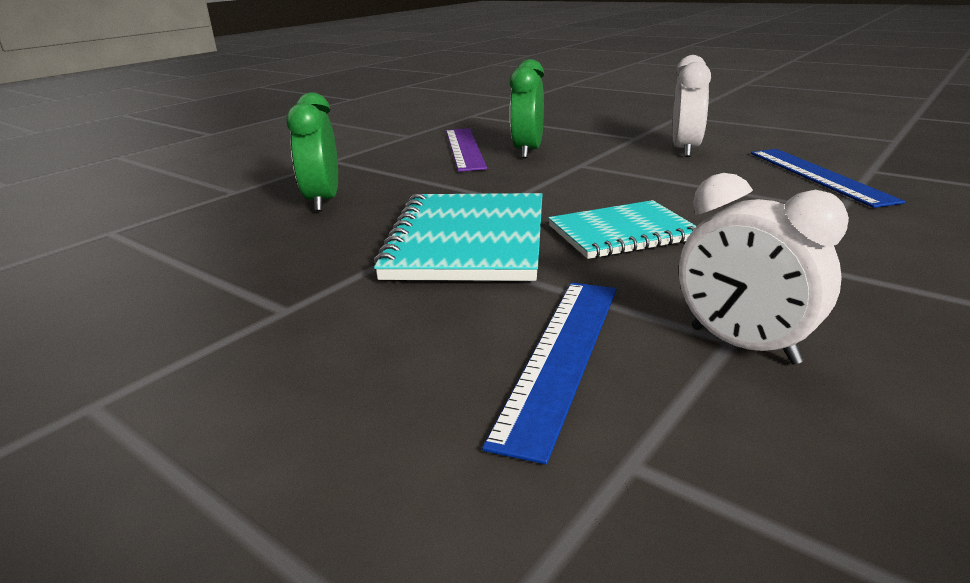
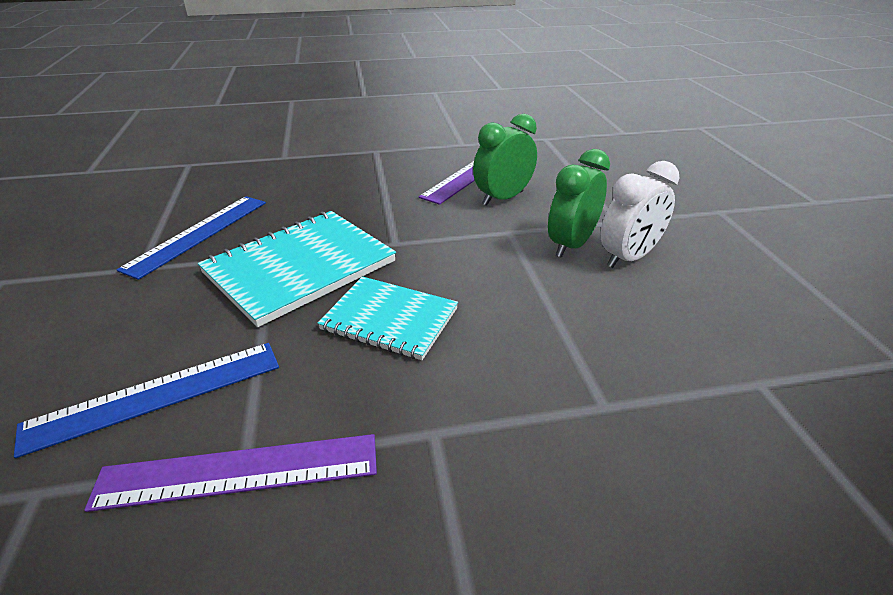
camera: 40 degrees right, 10 degrees up
green clock [286,92,338,212] -> green clock moved to [548,149,610,258]
white clock [679,173,849,365] -> purple ruler [84,434,377,512]
blue ruler [751,149,905,208] -> blue ruler moved to [117,196,266,280]

